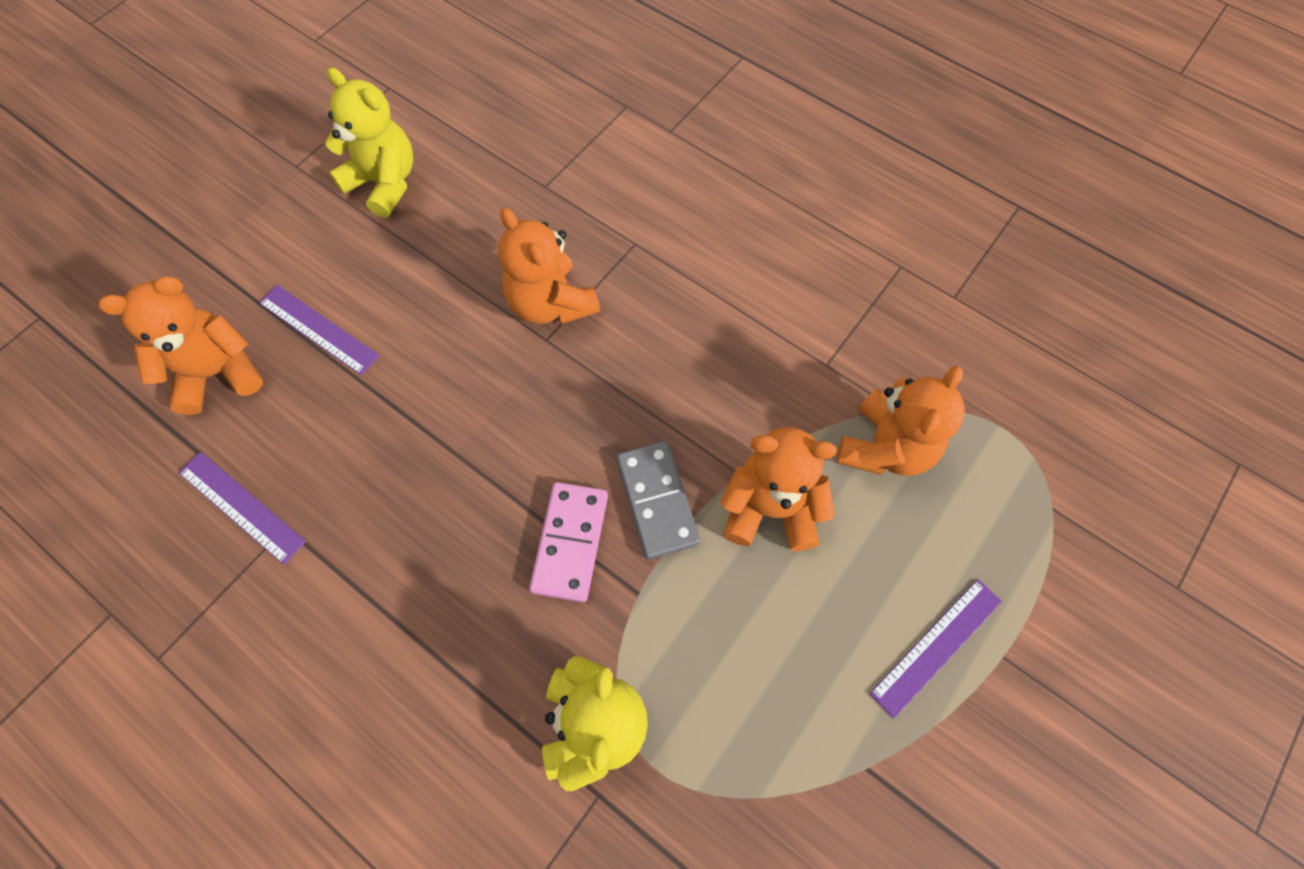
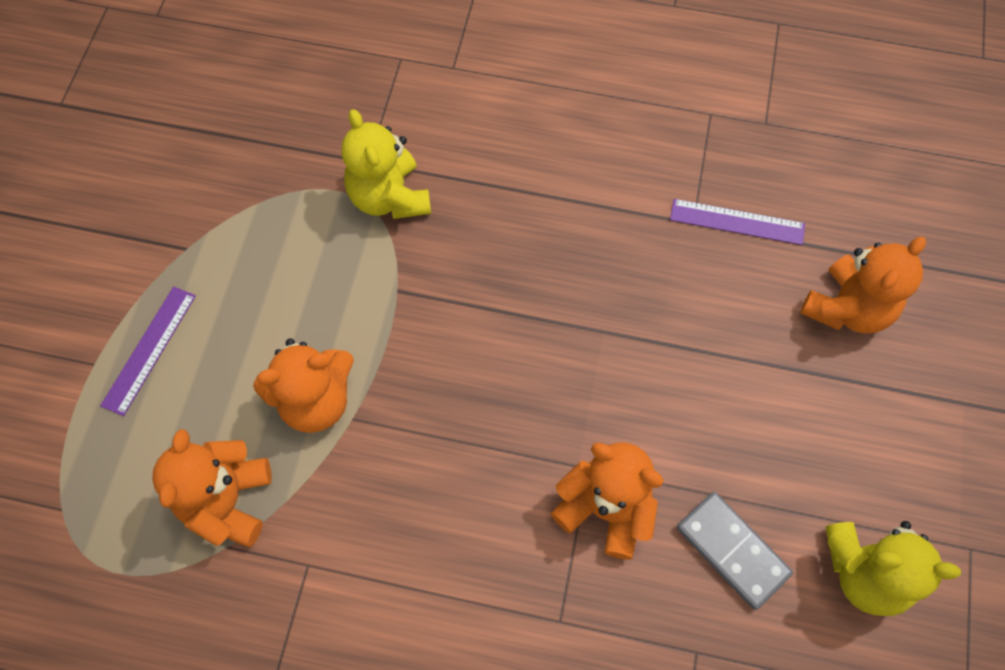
camera: 155 degrees right, 0 degrees up
purple ruler [259,285,380,375] -> none
pink domino [529,482,608,602] -> none
grey domino [616,441,700,559] -> grey domino moved to [677,492,793,610]

